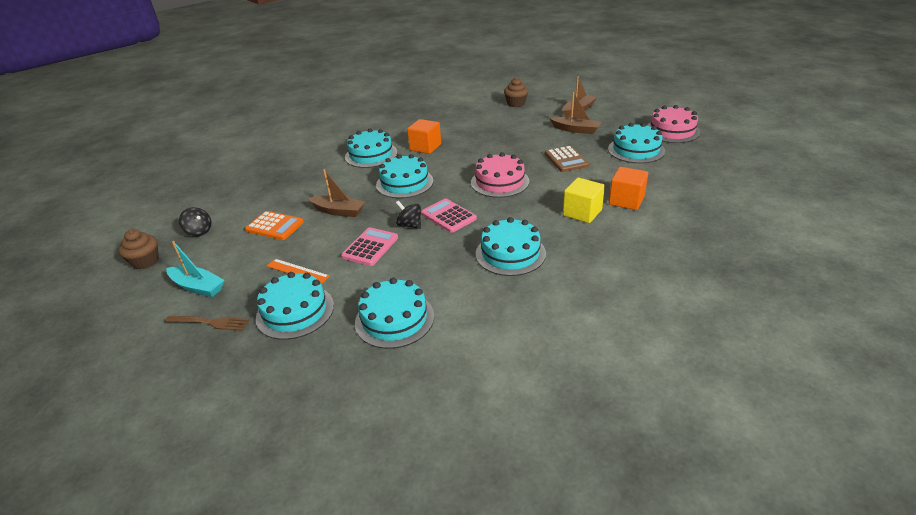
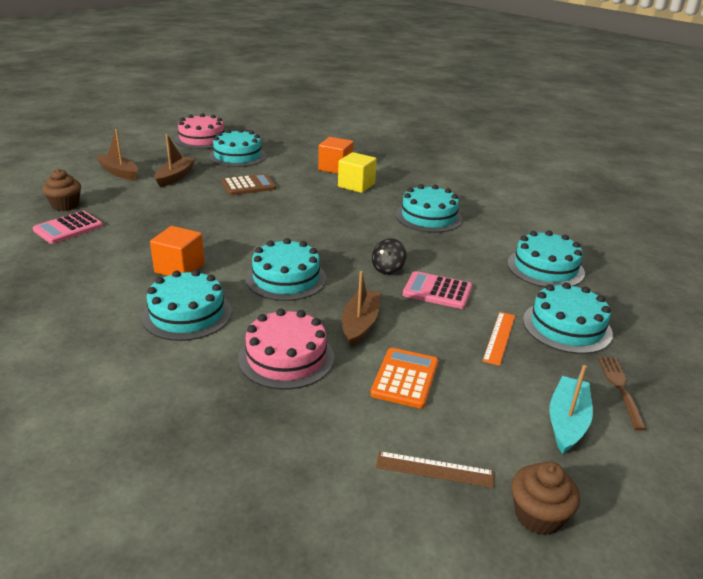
camera: 100 degrees left, 5 degrees down
black spinning top [179,207,211,236] -> brown ruler [376,451,494,488]
pink calculator [421,199,477,233] -> pink calculator moved to [33,211,103,244]
pink cake [471,152,529,198] -> pink cake moved to [238,309,334,390]

